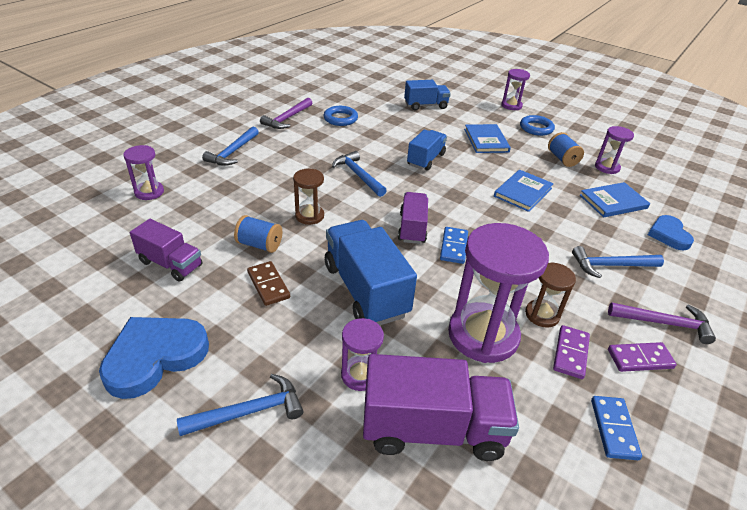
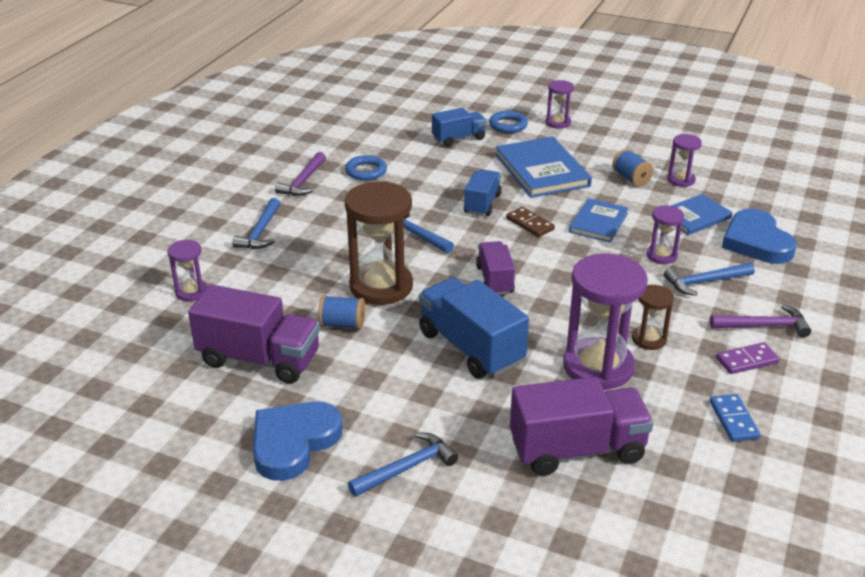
camera: 10 degrees left, 5 degrees down
purple truck [130,219,202,282] -> purple truck [188,284,320,384], size x1.67
brown domino [247,261,290,306] -> brown domino moved to [506,207,555,237]
brown hourglass [293,169,324,225] -> brown hourglass [345,181,413,305], size x1.98
purple hourglass [341,318,384,391] -> purple hourglass moved to [647,205,684,264]
blue domino [440,227,468,264] -> none
blue book [464,124,511,153] -> blue book [495,136,592,198], size x1.63
blue ring [520,115,555,136] -> blue ring moved to [489,111,528,133]
purple domino [553,325,590,379] -> none
blue heart [648,215,694,250] -> blue heart [722,209,797,264], size x1.64

